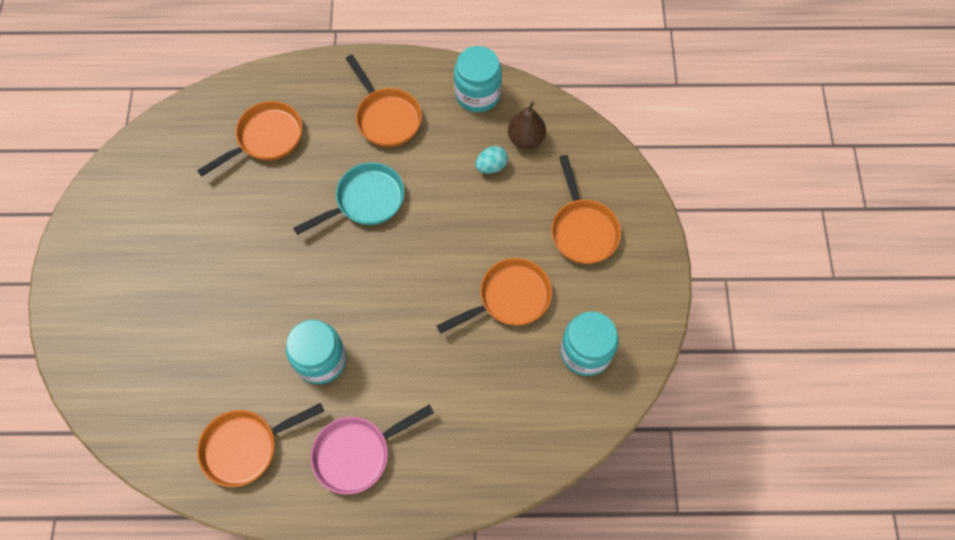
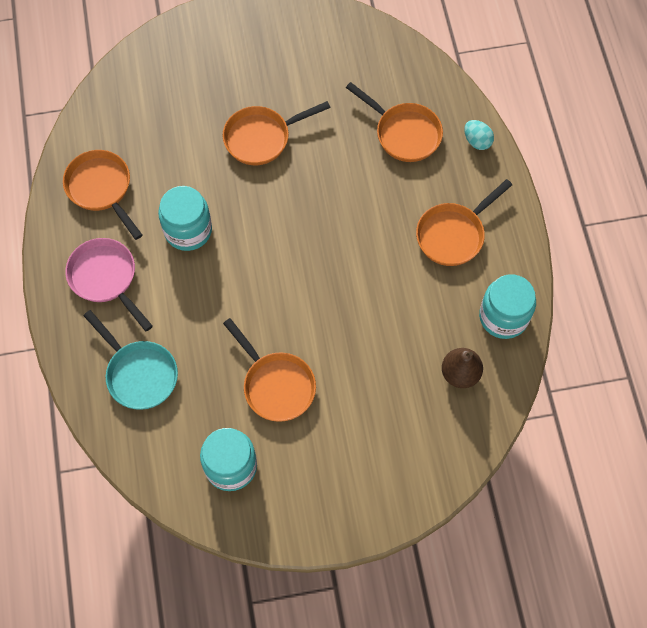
camera: 80 degrees right, 0 degrees up
turquoise pan [293,162,405,235] -> turquoise pan moved to [83,310,178,410]
turquoise egg [475,146,508,174] -> turquoise egg moved to [464,120,494,150]
orange pan [551,155,621,264] -> orange pan moved to [223,101,331,165]

